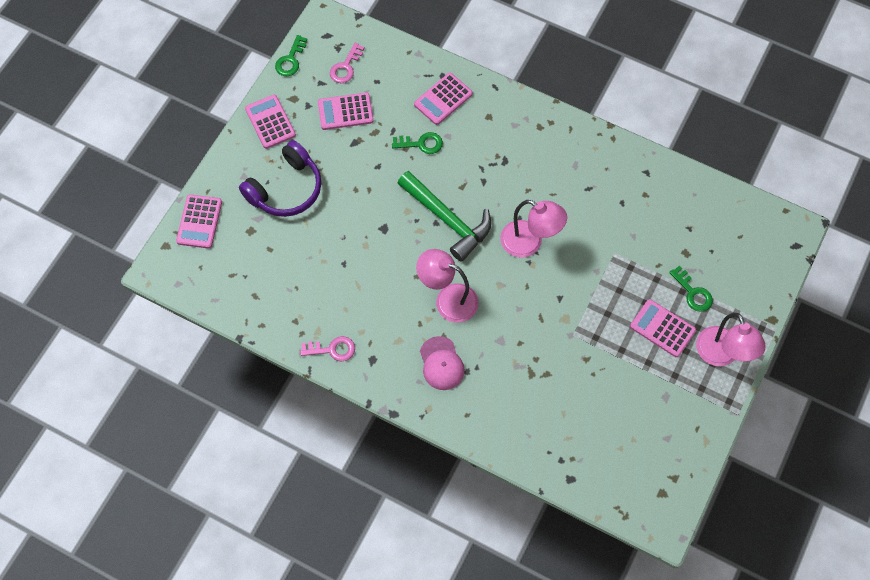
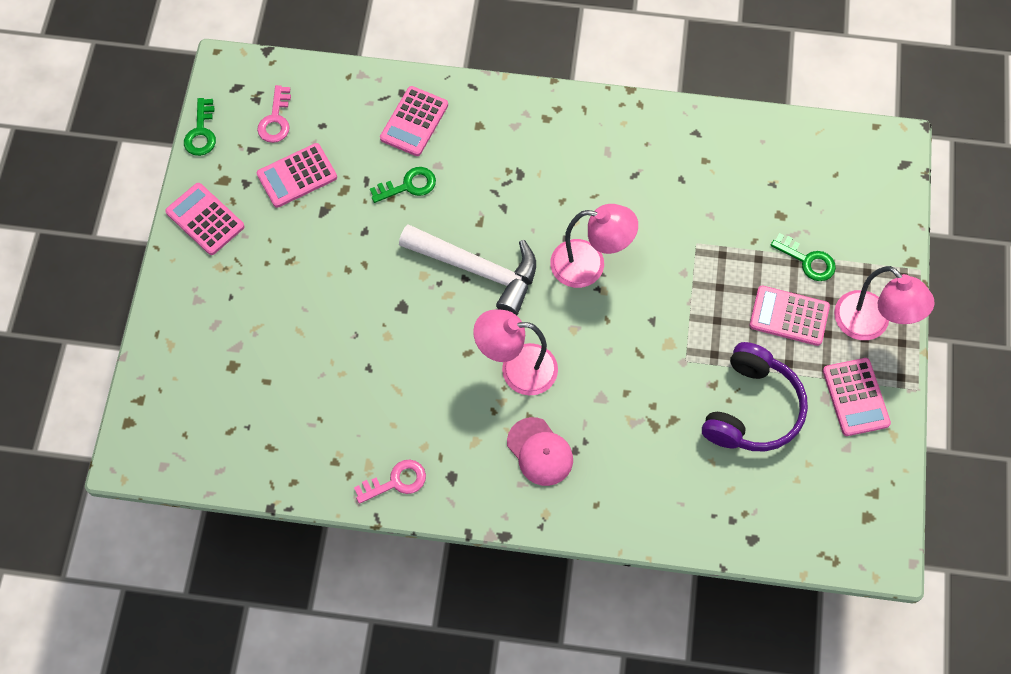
camera: 20 degrees left, 0 degrees up
pink calculator [176,194,222,249] -> pink calculator moved to [823,358,891,436]
purple headphones [239,140,321,217] -> purple headphones moved to [702,342,808,451]
green hammer [397,171,491,262] -> white hammer [399,224,536,315]

